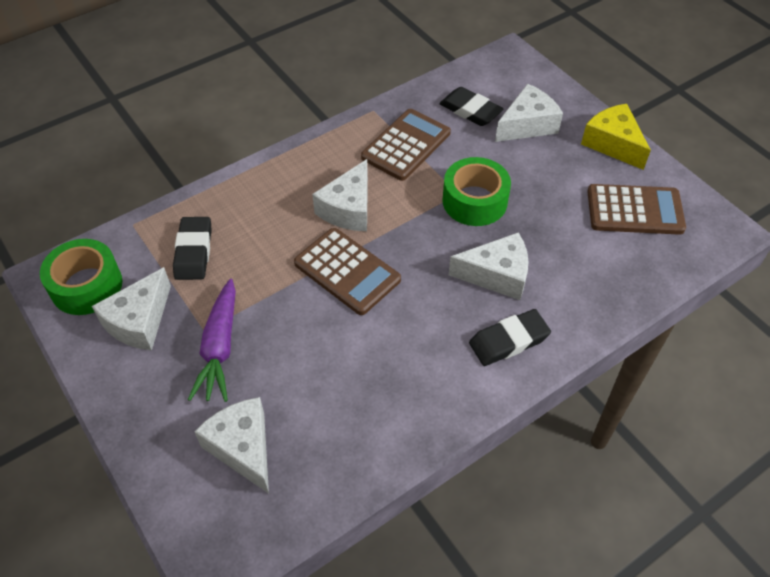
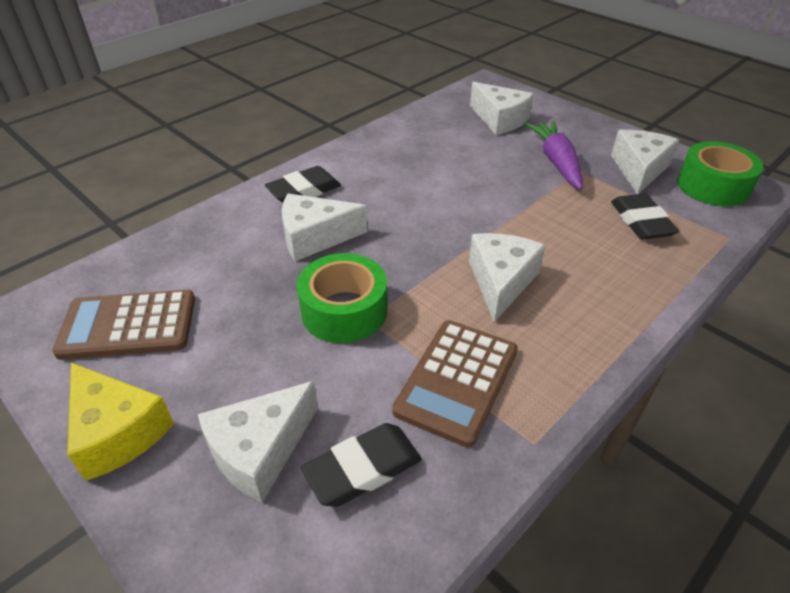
camera: 170 degrees right, 10 degrees down
brown calculator [294,228,401,315] -> none
black eraser [439,87,504,126] -> black eraser turned 60 degrees counterclockwise [301,423,422,507]

